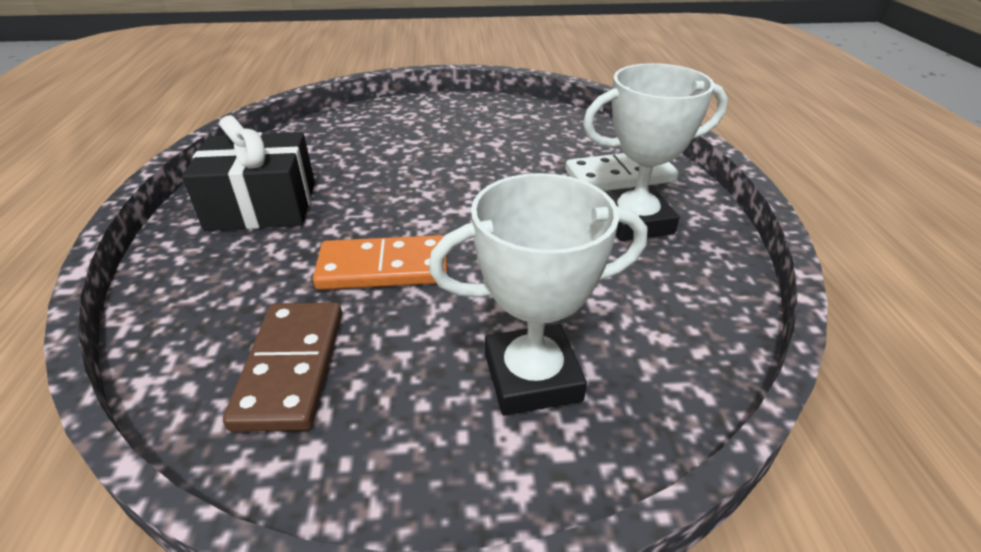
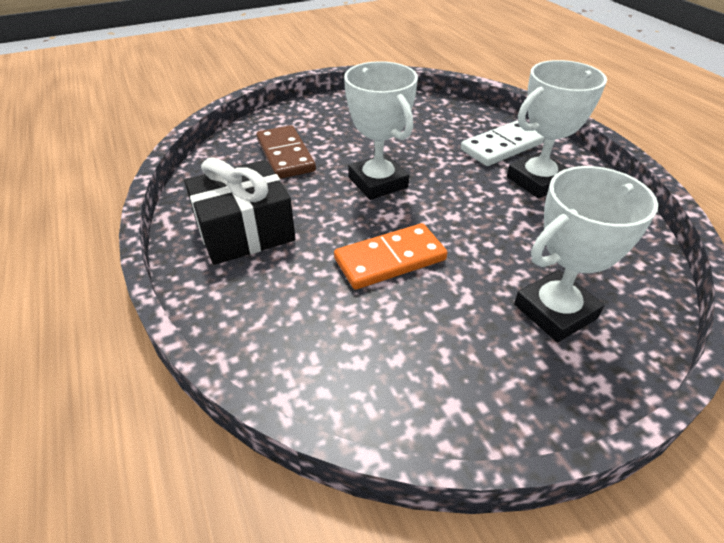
camera: 20 degrees left, 5 degrees up
brown domino [223,303,342,432] -> brown domino moved to [257,125,316,179]
none -> white trophy [344,61,418,200]

